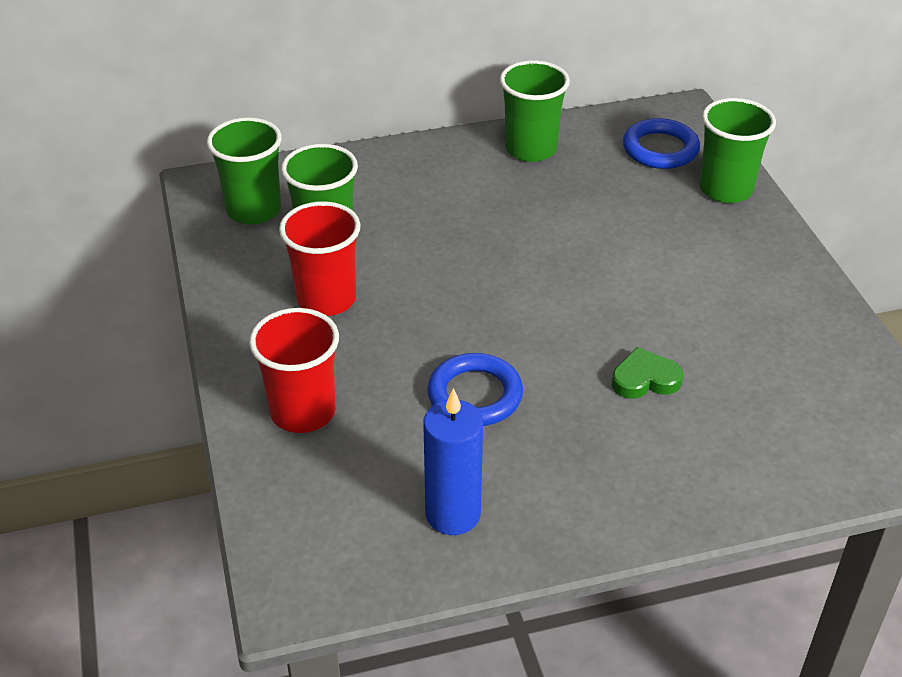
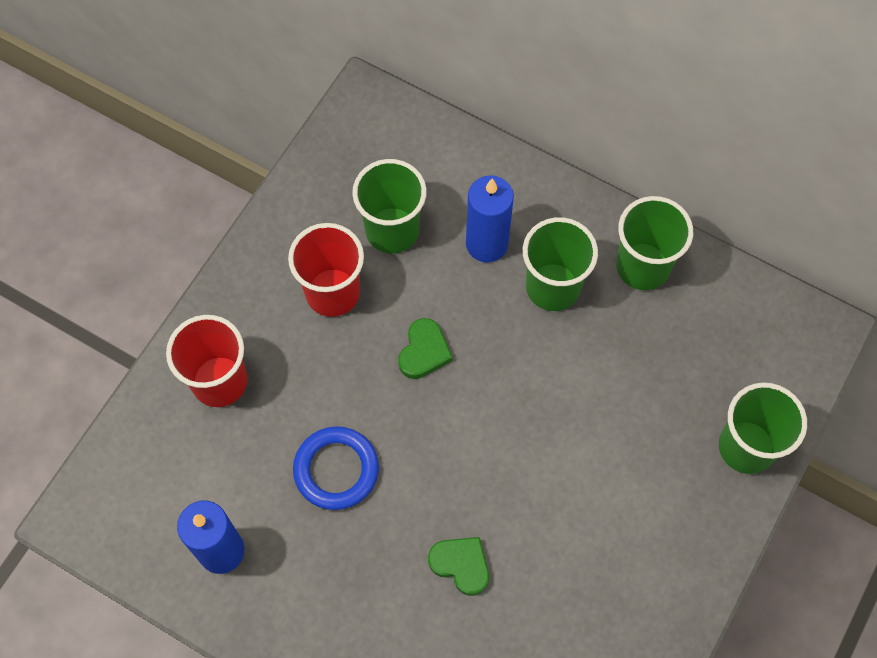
camera: 45 degrees right, 25 degrees up
green cup [207,117,282,224] -> green cup moved to [523,217,598,311]
blue ring [623,118,700,169] -> none
none -> green heart [398,318,453,379]
none -> blue candle [466,175,514,263]

